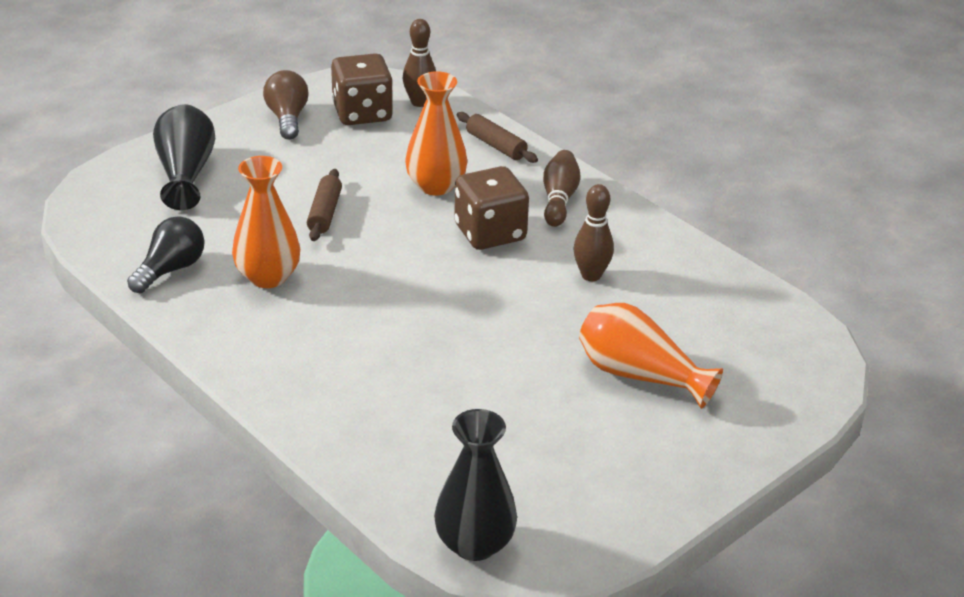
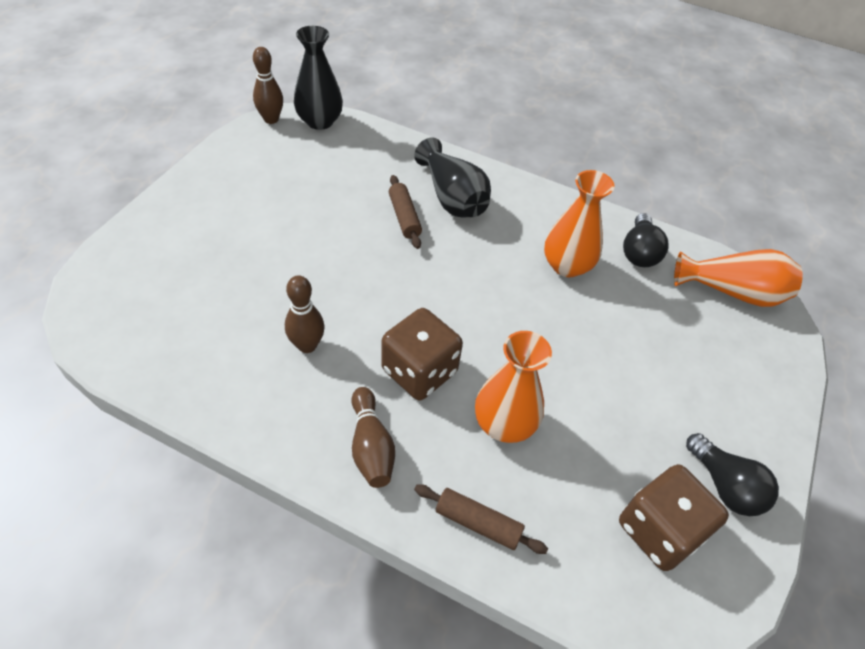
camera: 155 degrees right, 15 degrees up
black vase [153,104,215,210] -> black vase moved to [414,138,491,218]
brown light bulb [263,70,309,140] -> black light bulb [686,433,779,516]
brown rolling pin [307,169,342,241] -> brown rolling pin moved to [389,175,422,249]
brown bowling pin [403,19,436,107] -> brown bowling pin moved to [253,47,283,124]
orange vase [579,303,723,409] -> orange vase moved to [674,249,803,307]

